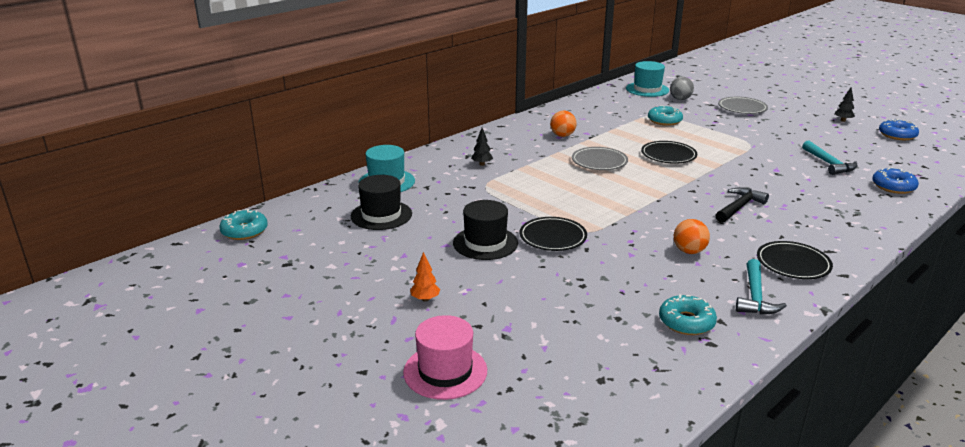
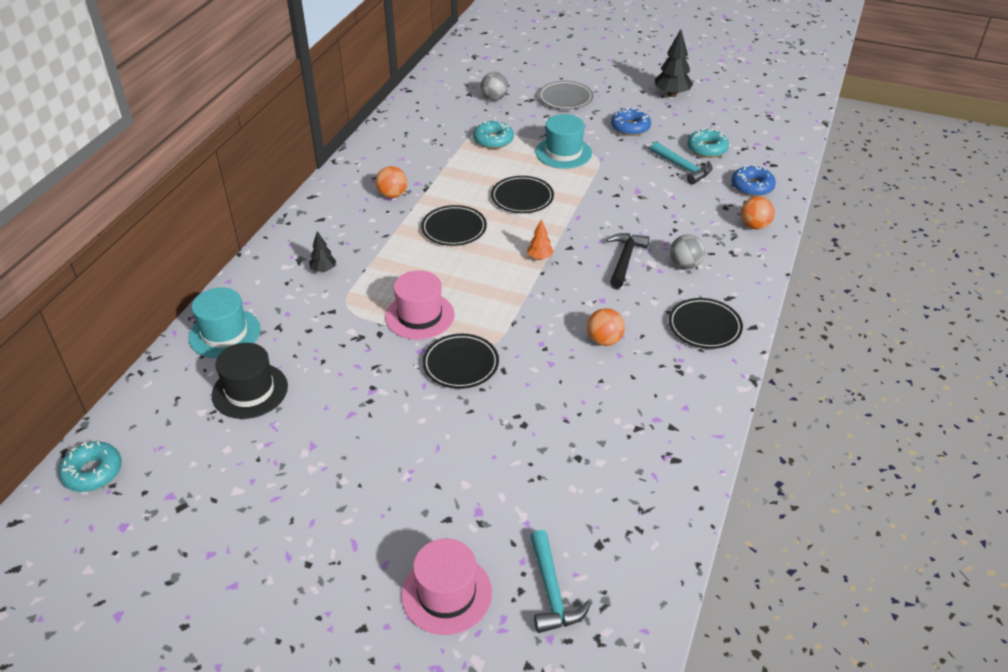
camera: 25 degrees left, 15 degrees up
orange tree [410,252,440,302] -> orange tree moved to [527,219,554,260]
black hat [453,200,518,260] -> none
grey plate [572,147,628,170] -> black plate [421,205,487,246]
turquoise hat [626,61,669,97] -> turquoise hat moved to [535,114,592,169]
turquoise donut [659,294,717,335] -> turquoise donut moved to [687,129,729,158]
turquoise hammer [736,259,787,314] -> turquoise hammer moved to [530,530,591,633]
black tree [834,88,855,122] -> black tree [655,29,693,97], size x1.79
blue donut [879,119,919,140] -> blue donut moved to [611,108,651,136]
none -> pink hat [385,270,454,340]
none -> grey ball [670,234,705,269]
none -> orange ball [741,197,775,230]

